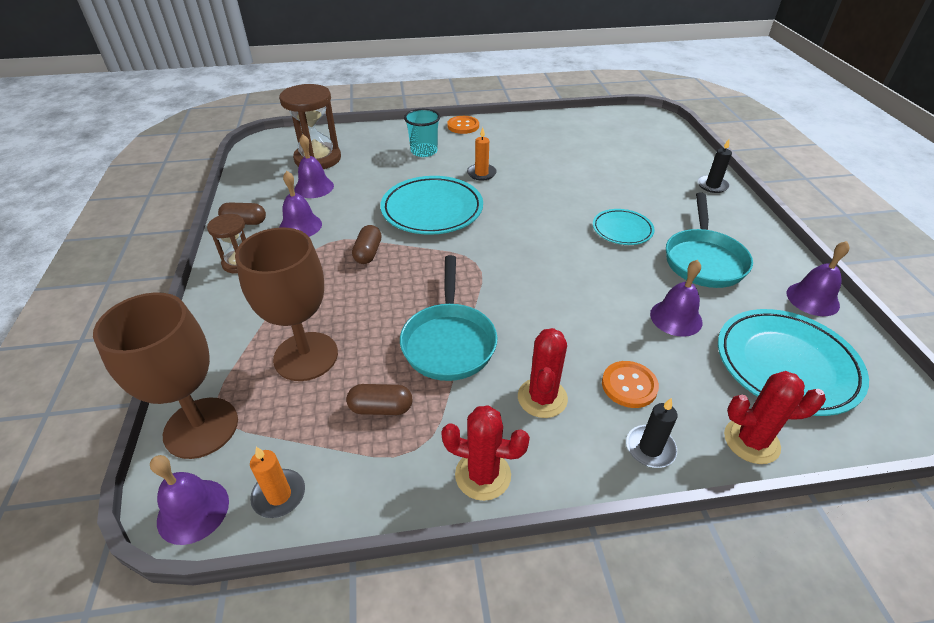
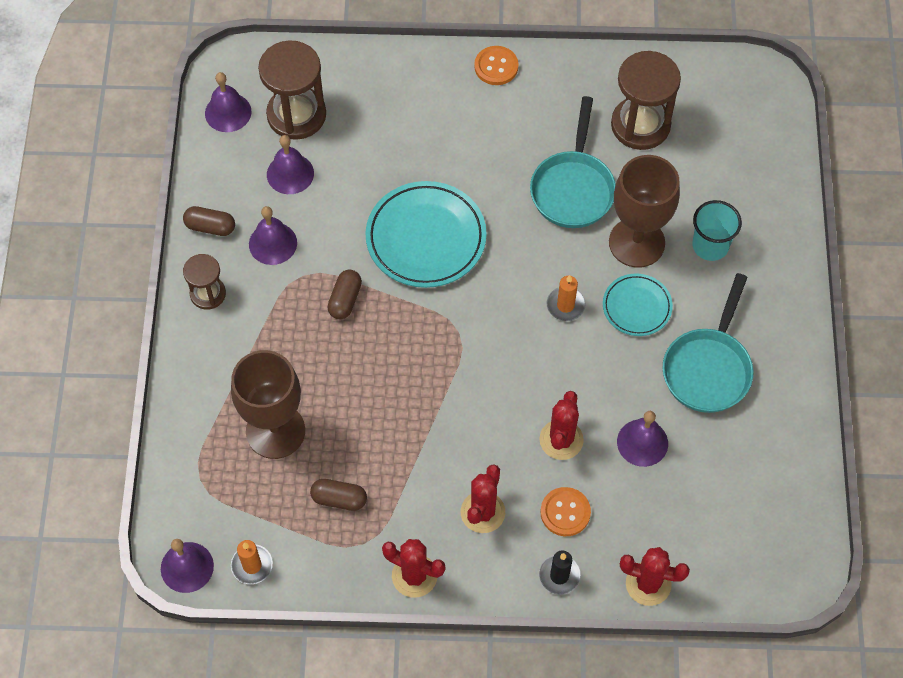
camera: 10 degrees right, 20 degrees up
brown goblet [93,292,238,459] -> brown goblet moved to [609,155,680,268]
turquoise pan [400,255,497,381] -> turquoise pan moved to [530,96,616,228]
turquoise cup [404,109,440,157] -> turquoise cup moved to [692,200,742,261]
orange candle [467,127,497,181] -> orange candle moved to [547,275,586,321]
black candle [698,139,732,193] -> none
turquoise plate [718,309,869,416] -> none
purple bell [787,241,850,316] -> purple bell moved to [205,72,252,132]
none -> red cactus [539,391,584,460]
none -> brown hourglass [611,51,681,150]

